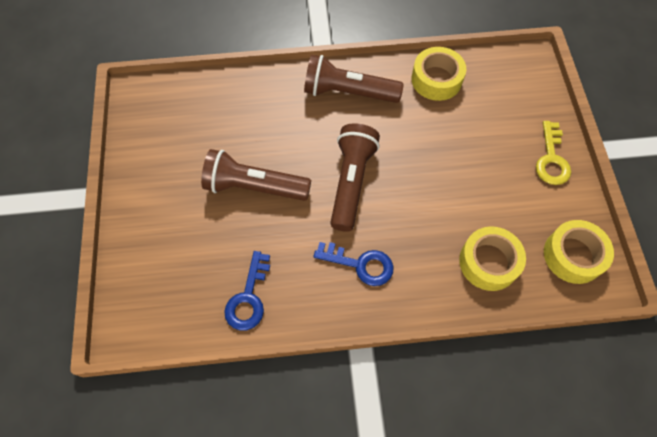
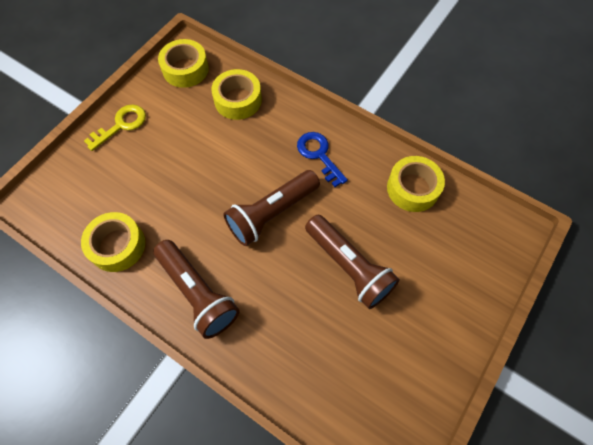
camera: 140 degrees left, 0 degrees up
blue key [224,251,270,331] -> yellow tape [387,156,445,212]

